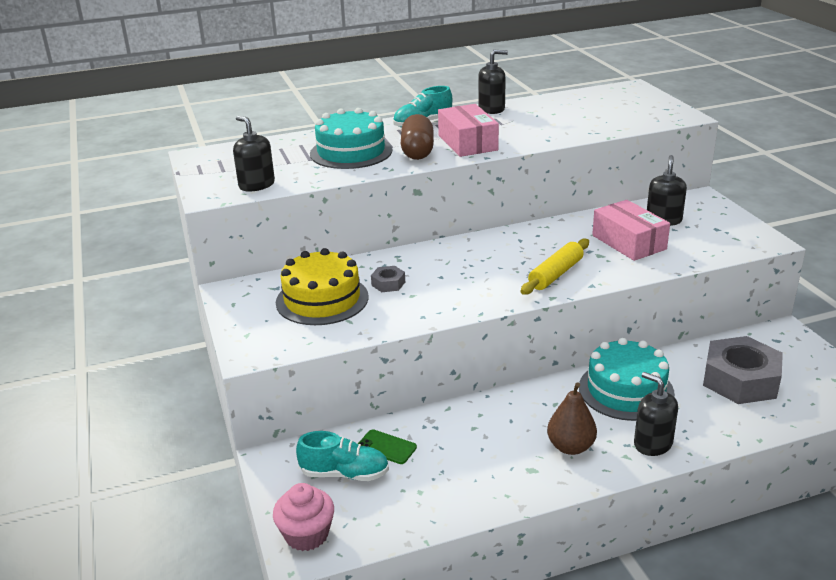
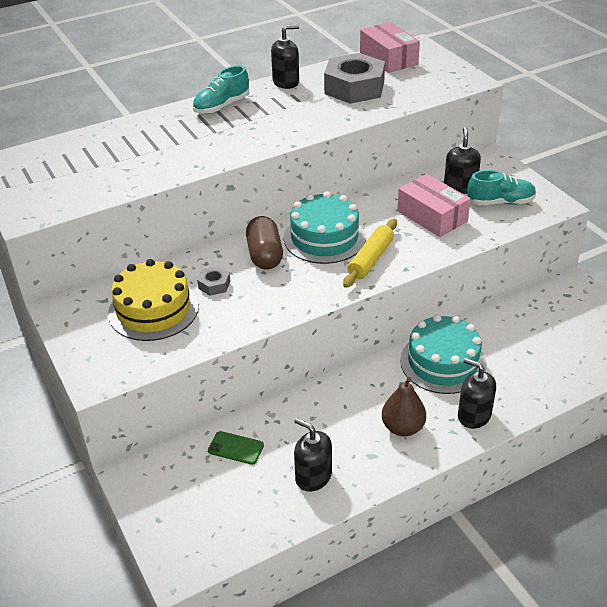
camera: 10 degrees left, 10 degrees up
black soap dispenser [233,116,275,191] -> black soap dispenser moved to [294,418,332,492]
pink cupcake [273,483,334,551] -> none
turquoise shoe [296,431,389,481] -> turquoise shoe moved to [467,170,536,205]
turquoise cake [310,108,392,169] -> turquoise cake moved to [284,191,366,264]
brown capsule [401,114,434,160] -> brown capsule moved to [246,216,283,269]
pink box [438,104,499,157] -> pink box moved to [360,22,420,73]
grey nut [703,336,783,404] -> grey nut moved to [324,53,385,104]

